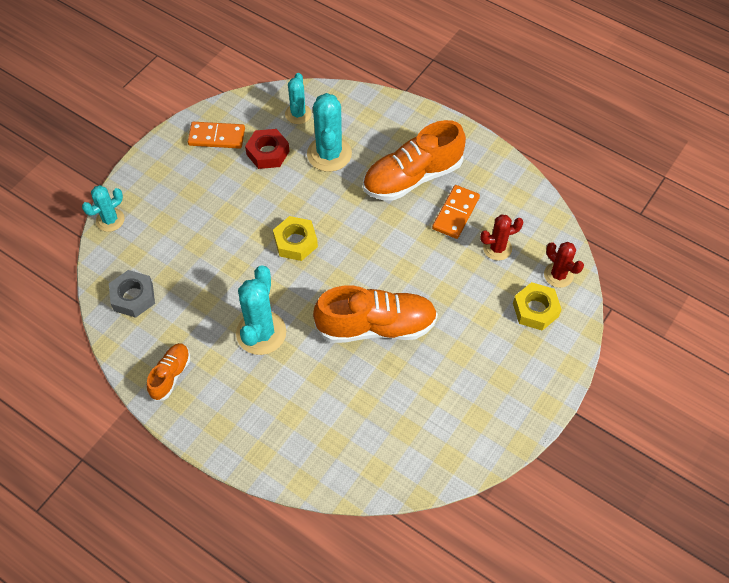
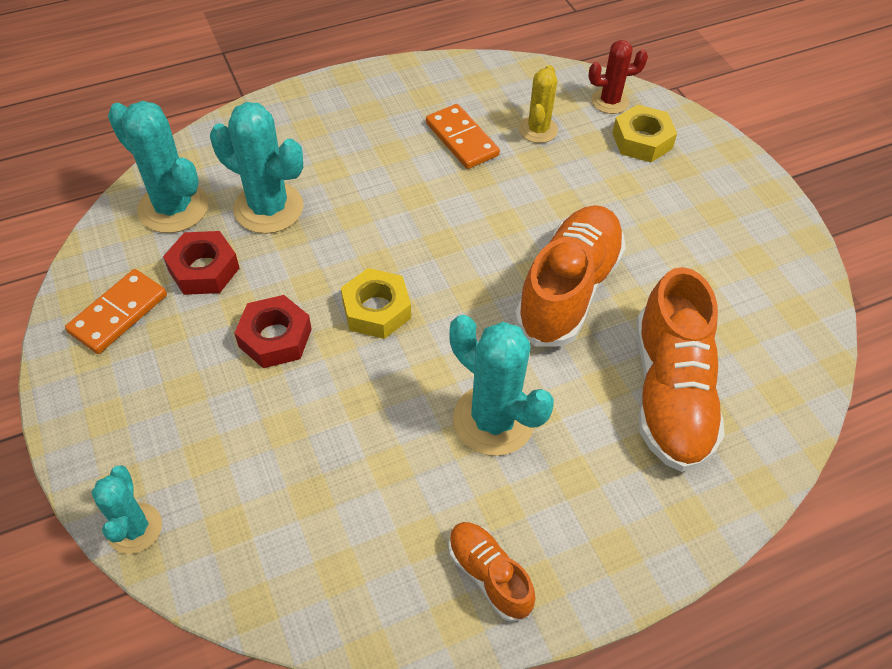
camera: 60 degrees left, 5 degrees down
grey nut [109,270,155,318] -> none
turquoise cactus [285,73,312,124] -> turquoise cactus [108,101,209,233], size x1.64
orange shoe [363,120,466,201] -> orange shoe moved to [636,267,725,472]
red cactus [480,215,523,261] -> yellow cactus [519,65,558,143]
none -> red nut [234,295,312,368]

